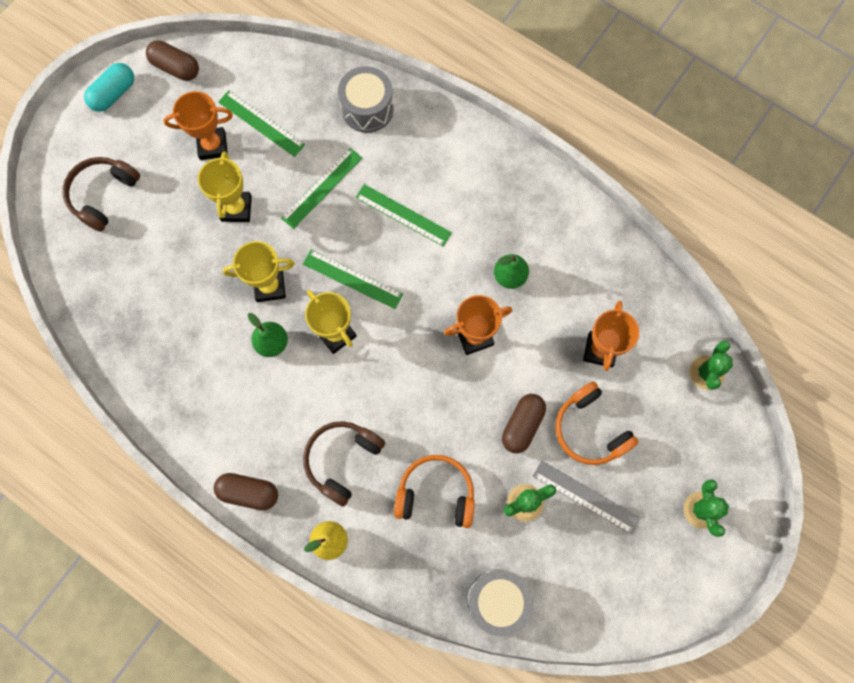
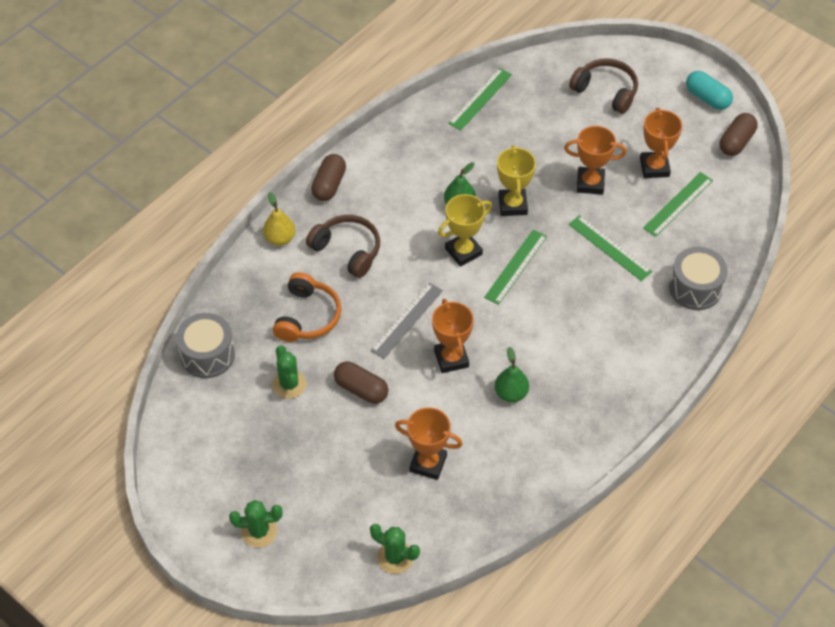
camera: 95 degrees right, 20 degrees down
yellow trophy [198,151,252,222] -> orange trophy [564,126,627,195]
green ruler [355,184,452,247] -> green ruler moved to [448,68,512,130]
grey ruler [533,461,640,534] -> grey ruler moved to [370,283,443,359]
orange headphones [556,381,639,465] -> none

